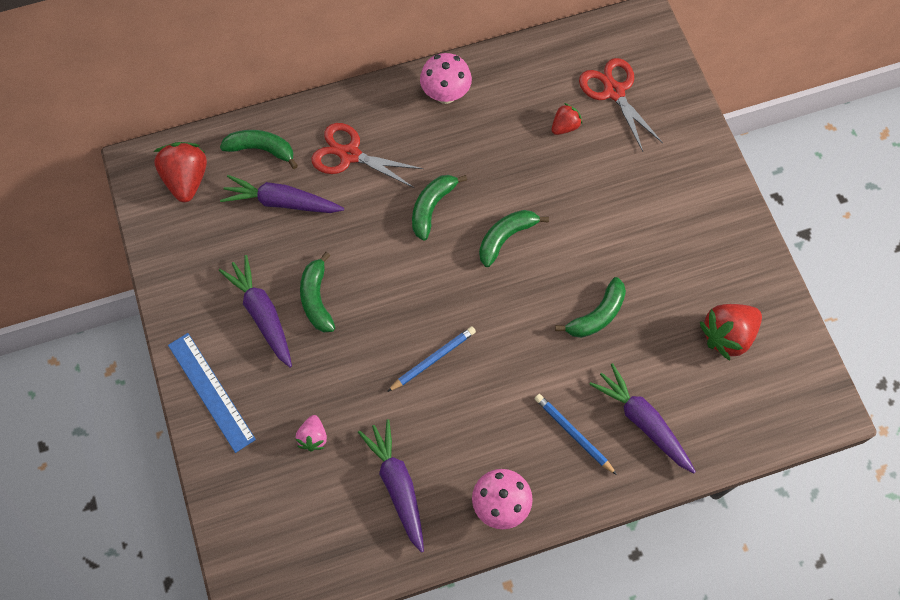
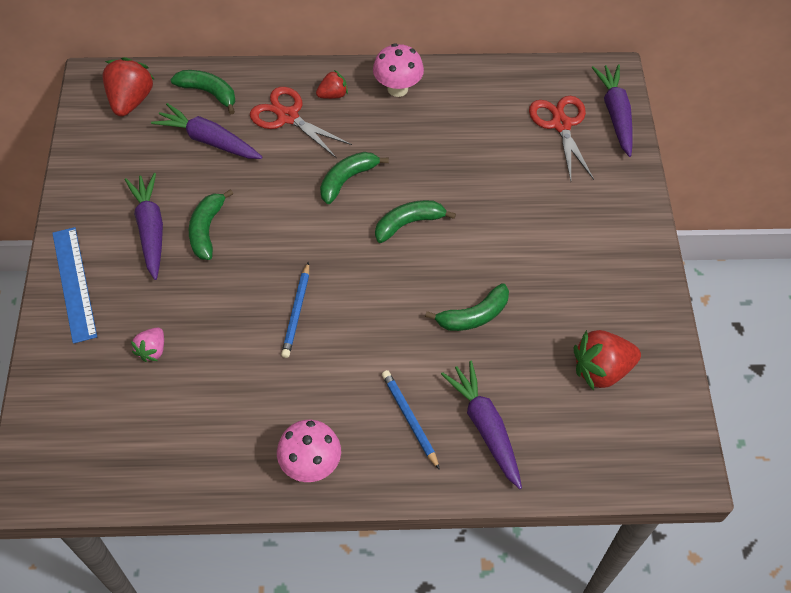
camera: 15 degrees right, 10 degrees down
purple carrot [358,419,424,553] -> purple carrot moved to [592,64,633,157]
blue pencil [387,326,476,392] -> blue pencil turned 120 degrees clockwise [281,262,309,358]
red strawberry [552,103,583,135] -> red strawberry moved to [316,70,348,99]

